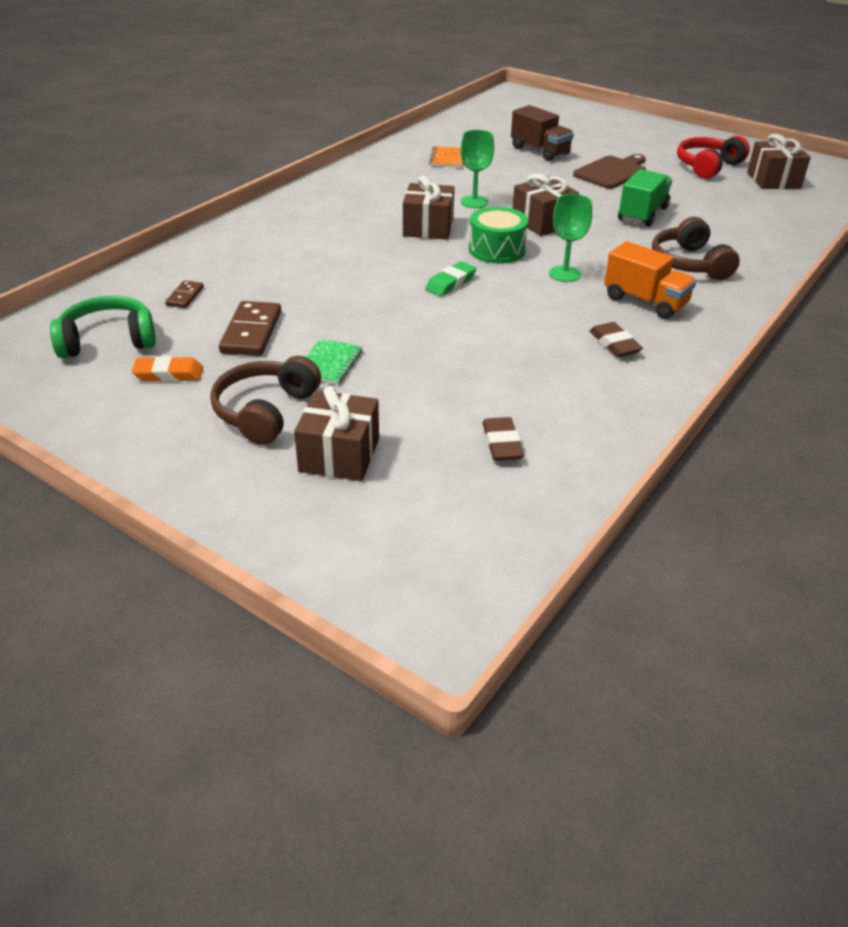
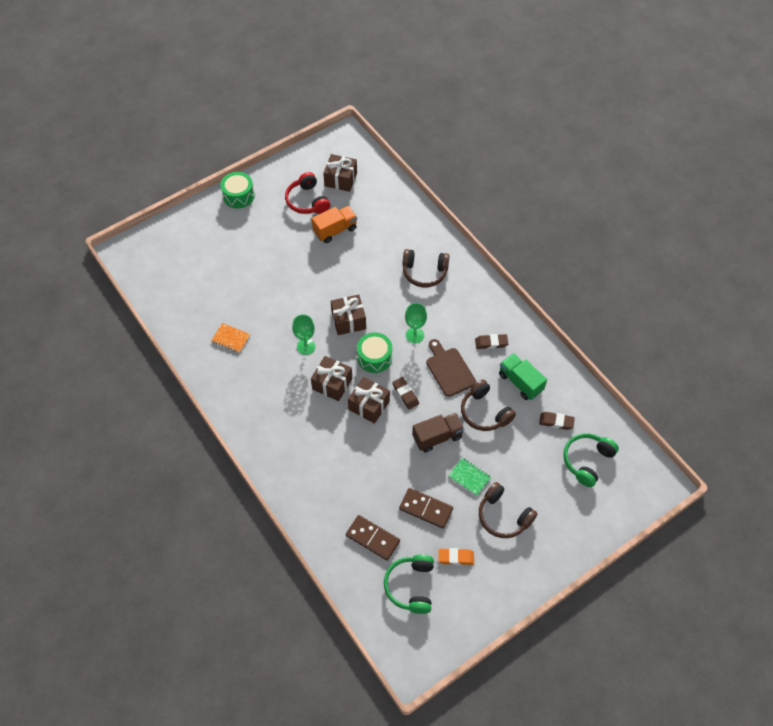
camera: 70 degrees left, 20 degrees up
orange eraser [132,356,203,382] -> orange eraser turned 75 degrees clockwise [438,548,474,565]
brown domino [165,280,204,308] -> brown domino [346,515,400,561], size x1.84
brown gift [294,386,379,481] -> brown gift moved to [348,377,390,424]
green eraser [425,261,476,296] -> brown eraser [392,377,419,409]
brown truck [511,105,574,161] -> brown truck moved to [412,413,464,453]
brown cutting board [573,154,646,189] -> brown cutting board moved to [426,339,476,397]
orange truck [604,241,697,319] -> orange truck moved to [312,206,357,243]
green truck [618,169,672,227] -> green truck moved to [499,353,547,400]
none -> green drum [220,172,255,208]
none -> brown headphones [461,379,516,431]
none -> green headphones [563,433,619,487]

